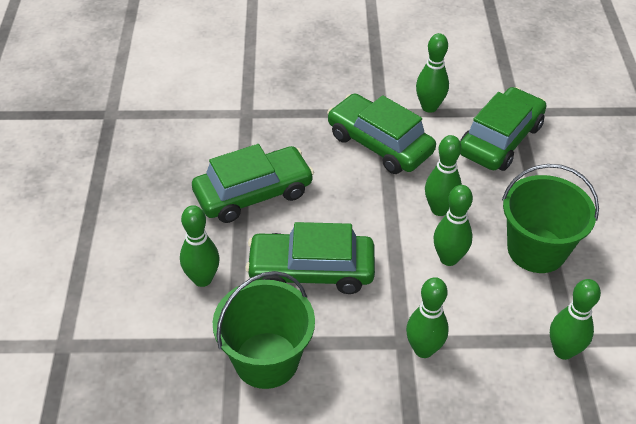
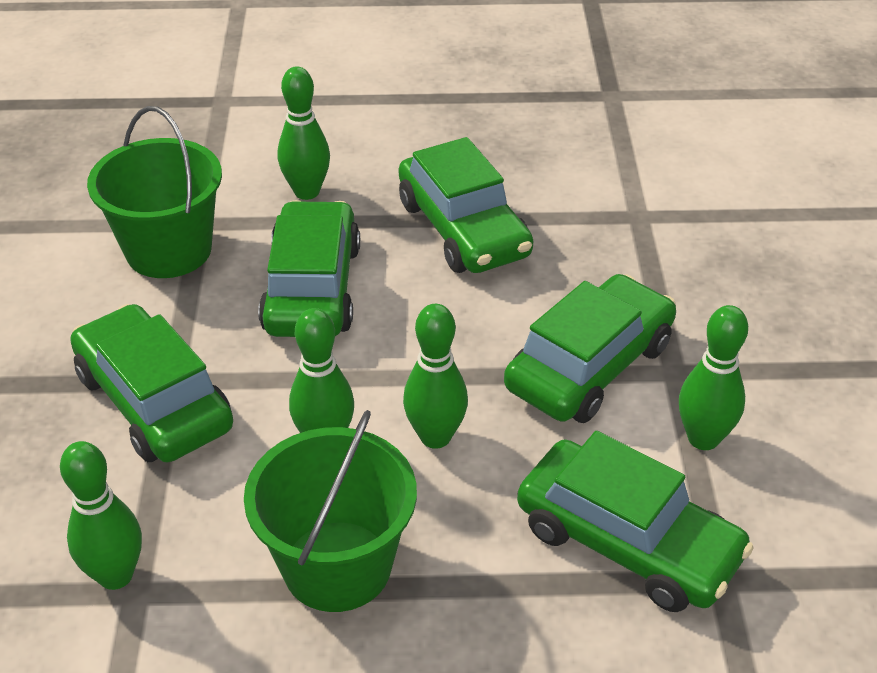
camera: 90 degrees right, 5 degrees down
green bowling pin [406,277,449,358] -> green car [70,304,233,462]

